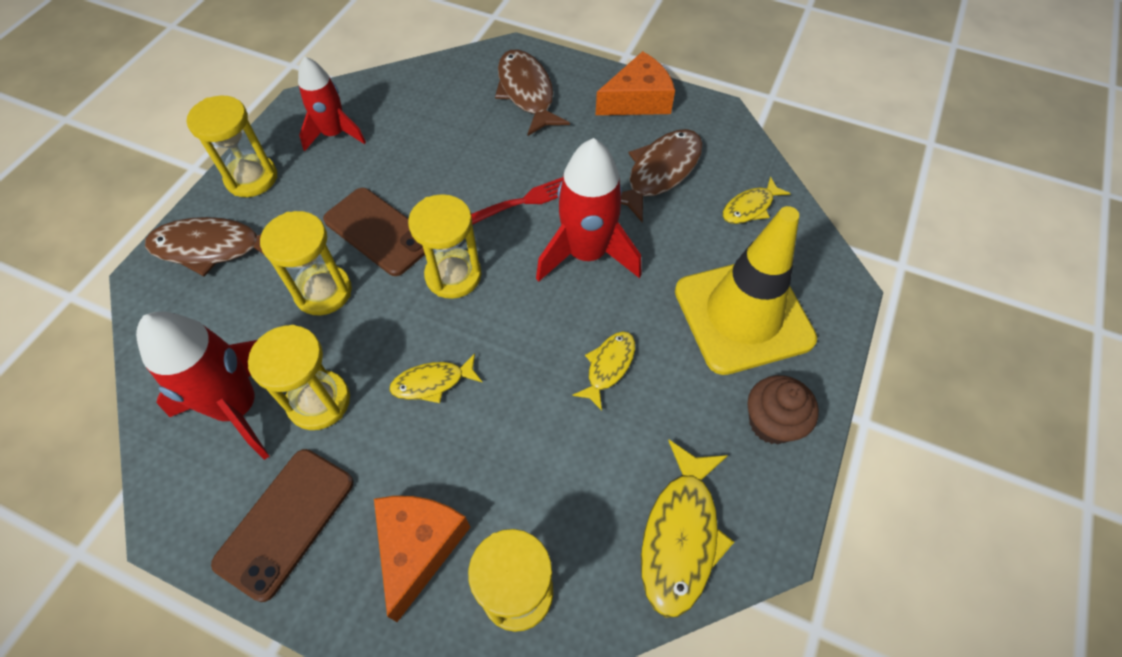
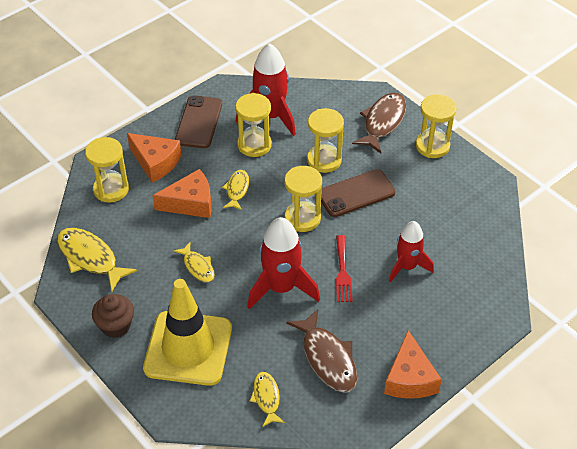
camera: 115 degrees right, 10 degrees down
brown phone [211,449,353,602] -> brown phone turned 45 degrees clockwise [175,95,222,148]
red rocket [298,56,366,151] -> red rocket moved to [389,221,434,283]
brown fish [495,50,570,136] -> none
none -> orange cheese [153,169,211,218]

